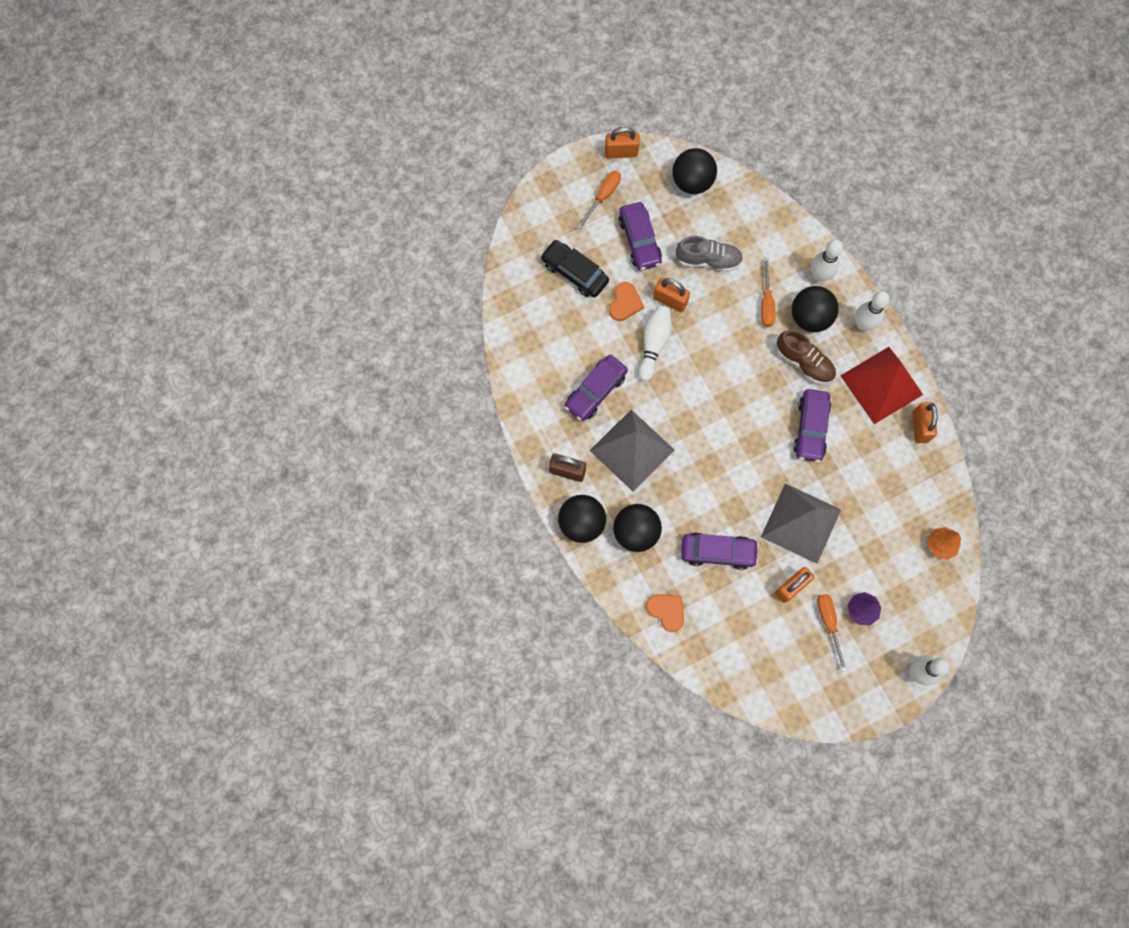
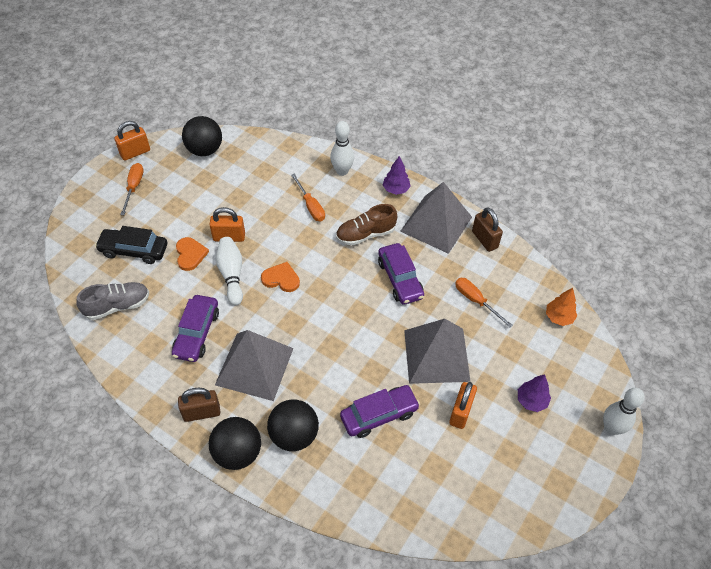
camera: 30 degrees left, 20 degrees down
purple car [619,202,662,270] -> none
orange heart [646,594,684,632] -> orange heart moved to [261,262,300,292]
grey shoe [676,236,743,272] -> grey shoe moved to [76,282,149,320]
brown shoe [776,330,836,384] -> brown shoe turned 150 degrees clockwise [336,204,397,246]
black ball [792,286,839,332] -> none
orange screwdriver [817,594,847,672] -> orange screwdriver moved to [455,278,512,328]
red pyramid [840,347,923,424] -> grey pyramid [400,182,472,254]
white bowling pin [855,291,890,331] -> purple tree [383,156,411,195]
orange padlock [913,402,938,443] -> brown padlock [472,207,503,252]

